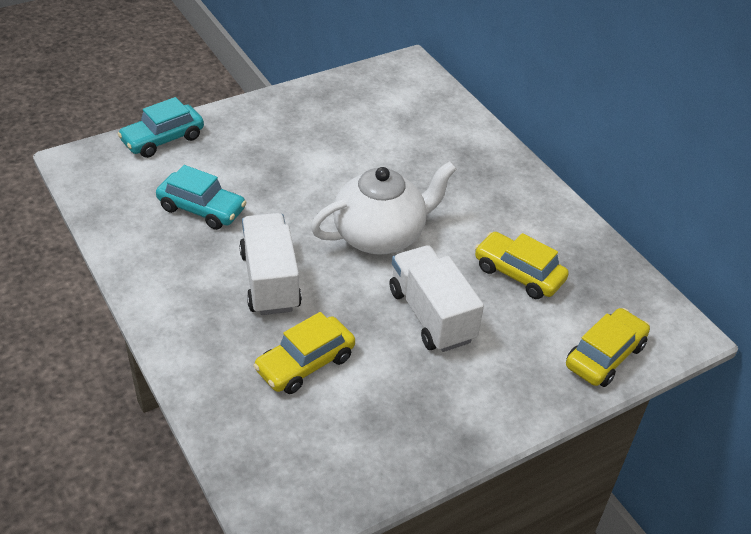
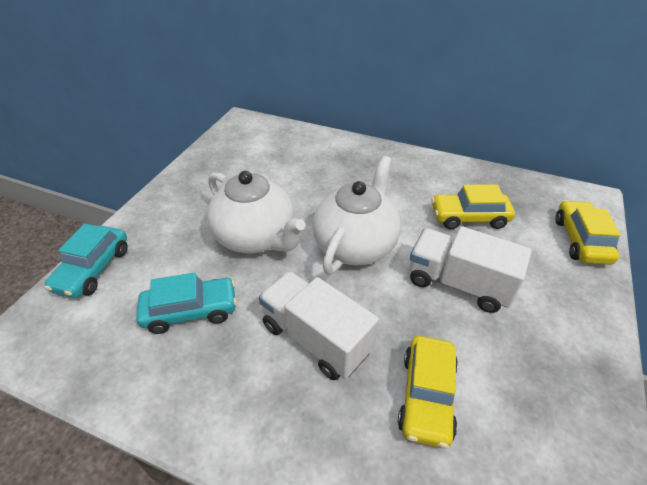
camera: 35 degrees left, 0 degrees up
none -> white teapot [207,171,305,253]

